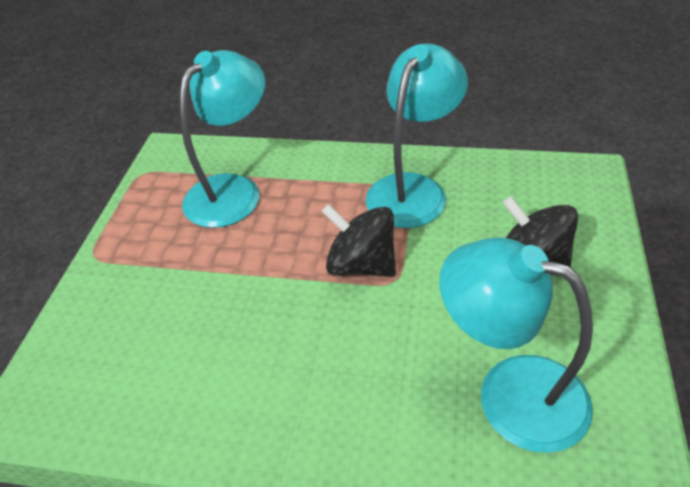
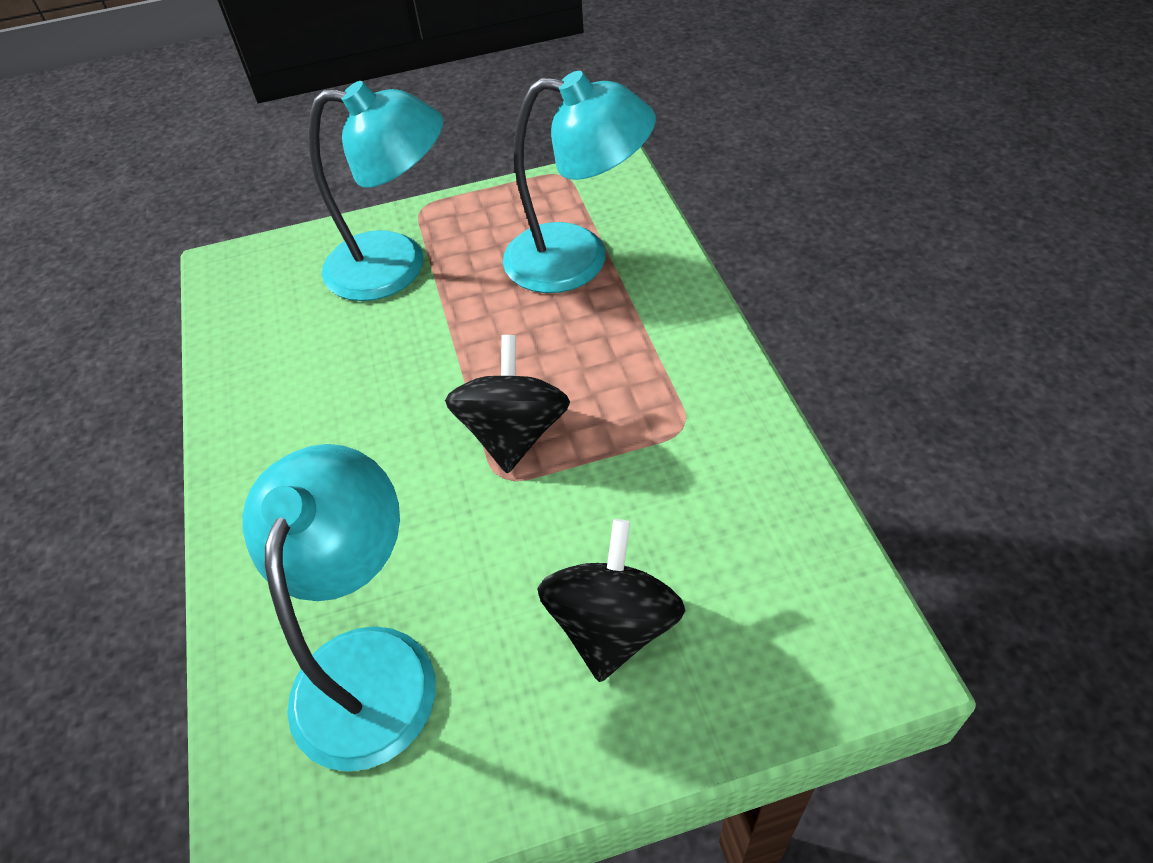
camera: 65 degrees right, 5 degrees up
turquoise lamp [366,43,468,228] -> turquoise lamp moved to [309,81,443,301]

